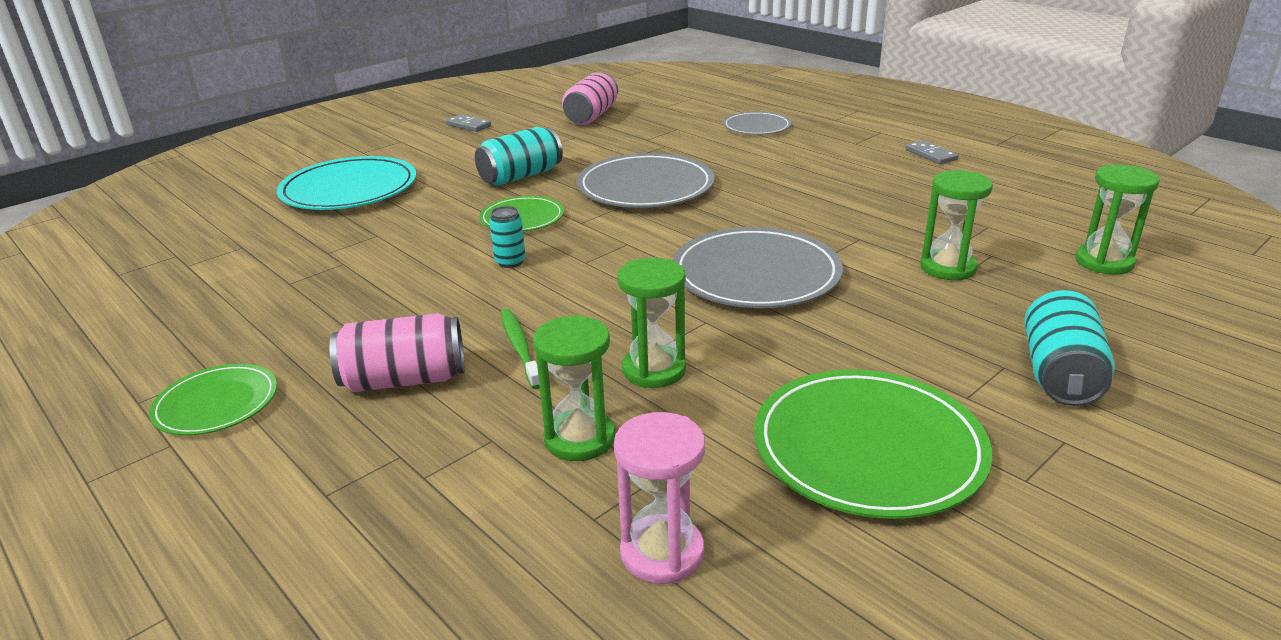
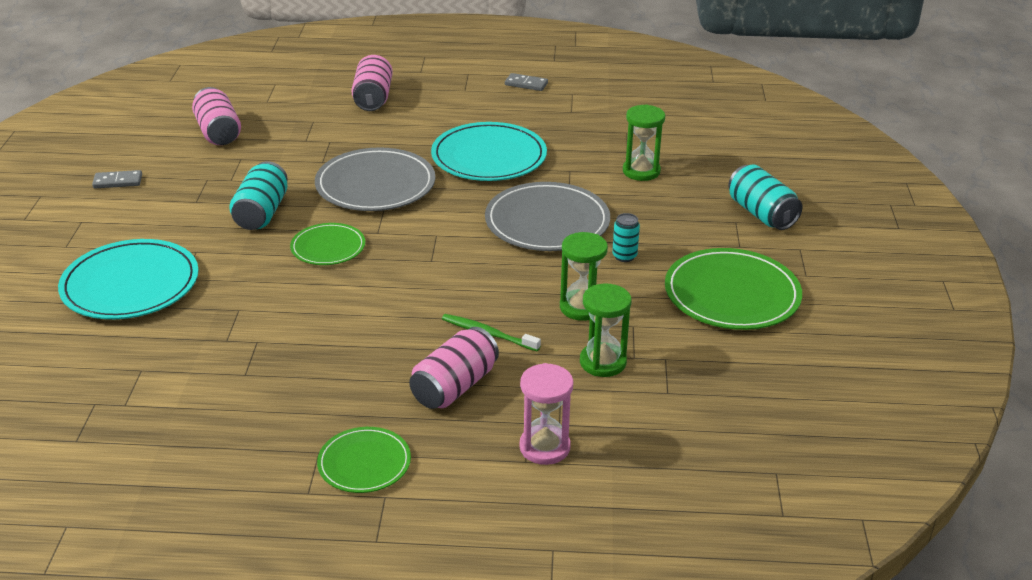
camera: 45 degrees left, 5 degrees up
turquoise can [489,206,525,268] -> turquoise can moved to [612,213,640,262]
pink hourglass [614,412,705,584] -> pink hourglass moved to [519,363,573,465]
grey plate [723,111,791,135] -> pink can [351,55,393,111]
green hourglass [1075,165,1160,274] -> none
none -> turquoise plate [431,122,547,181]

